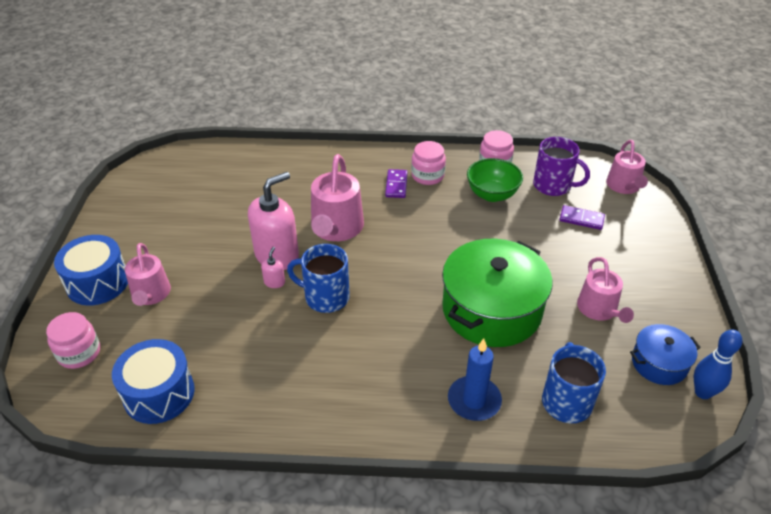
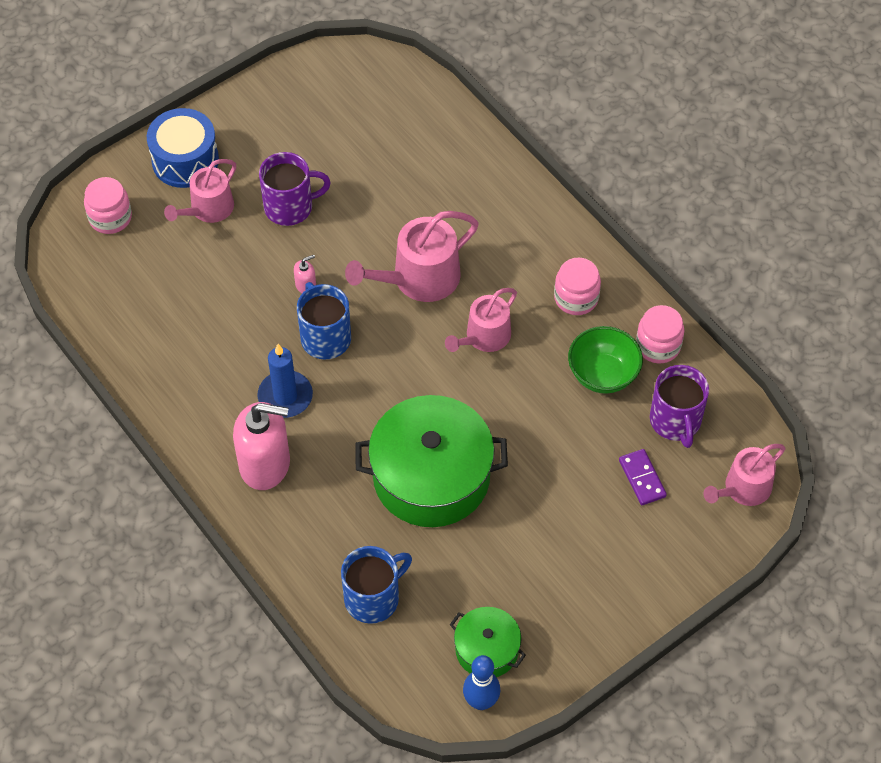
camera: 50 degrees right, 15 degrees up
blue drum [112,339,195,424] -> none
pink soap dispenser [248,172,299,270] -> pink soap dispenser moved to [233,402,290,490]
purple domino [385,169,407,198] -> none
blue candle [448,339,502,421] -> blue candle moved to [258,344,313,418]
pink watering can [577,257,634,323] -> pink watering can moved to [445,288,517,352]
blue pot [630,324,701,385] -> green pot [450,607,526,677]
none -> purple mug [259,152,331,226]

